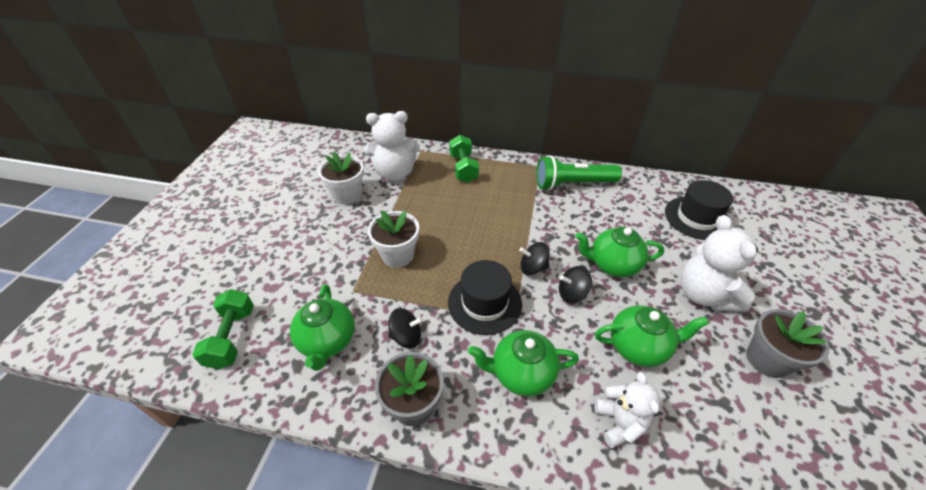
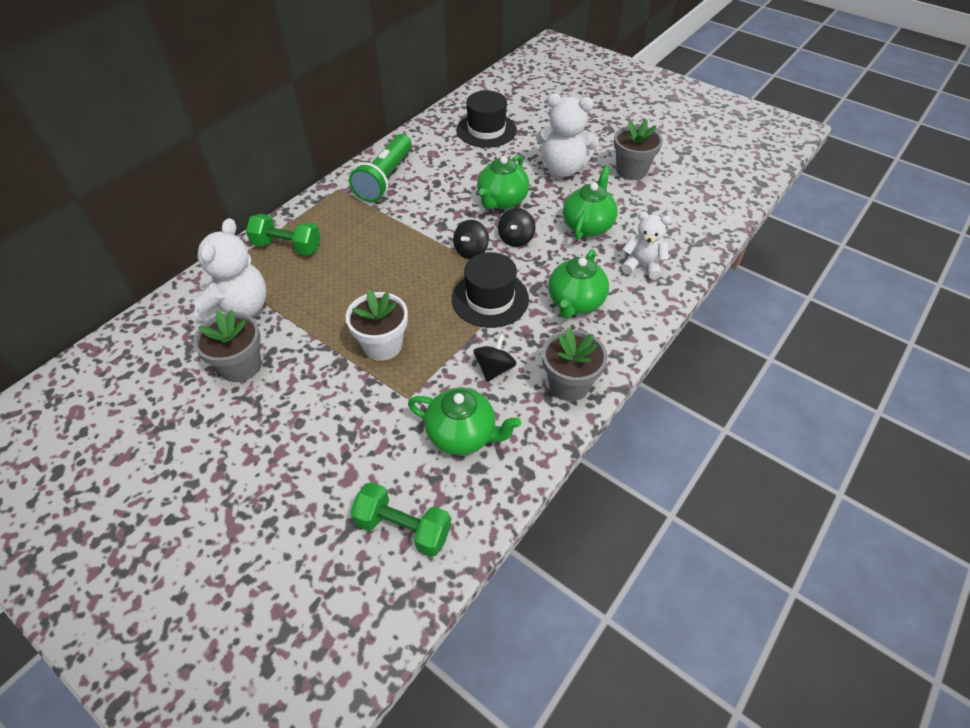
camera: 65 degrees left, 5 degrees up
white flower pot [318,152,364,205] -> grey flower pot [193,310,261,382]

